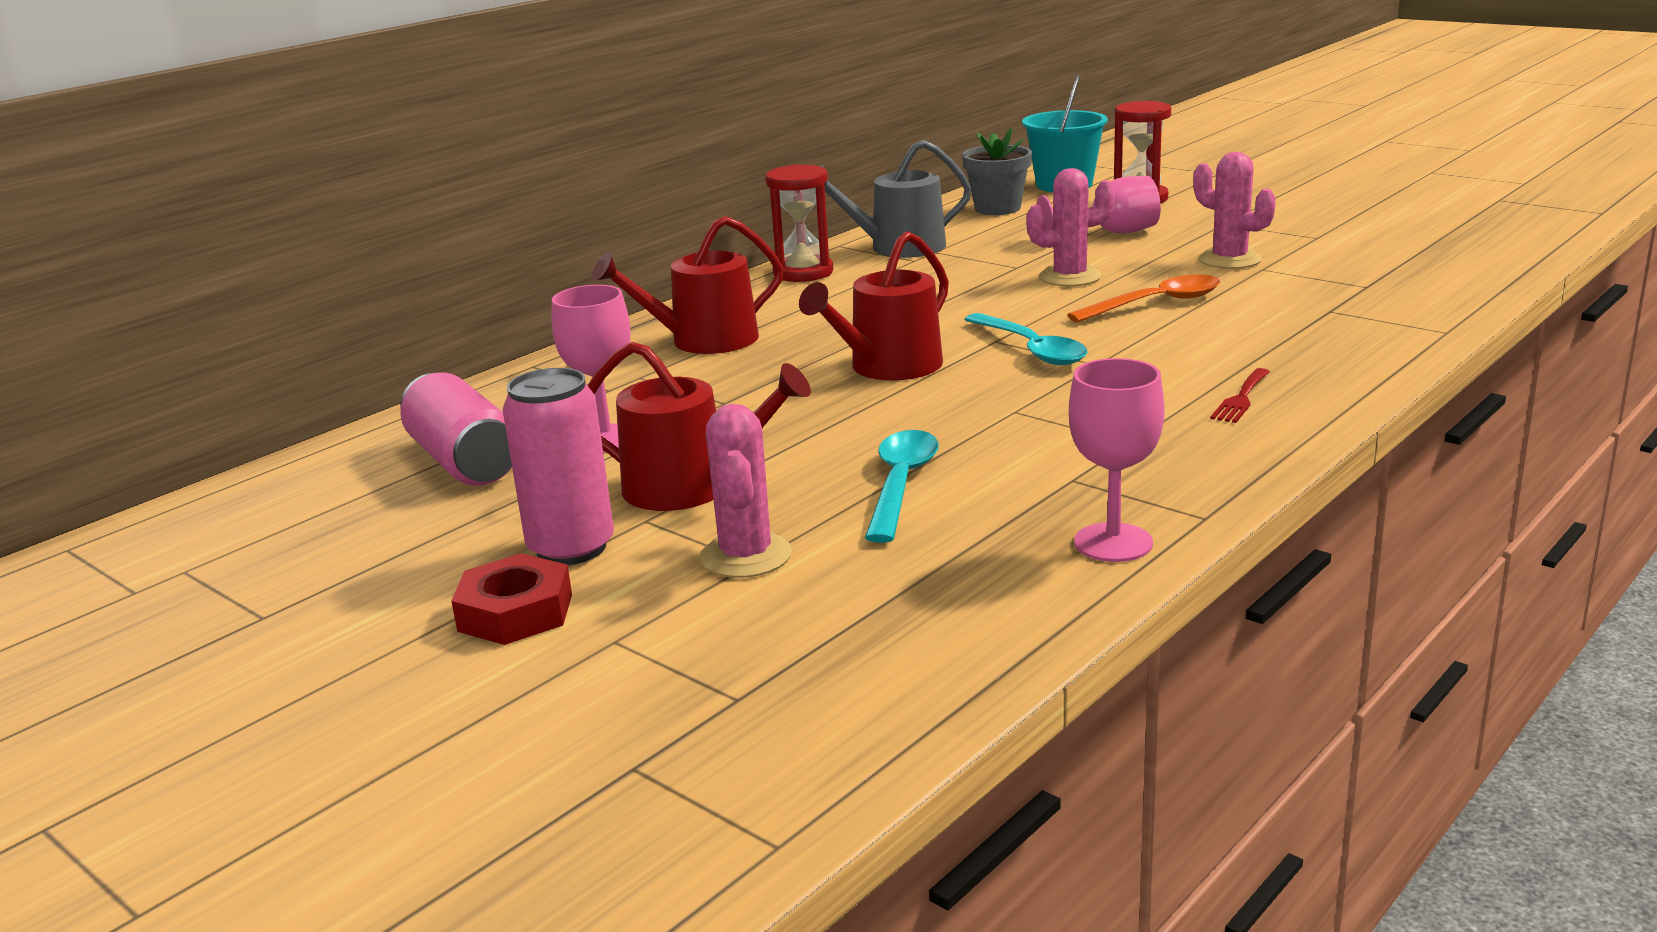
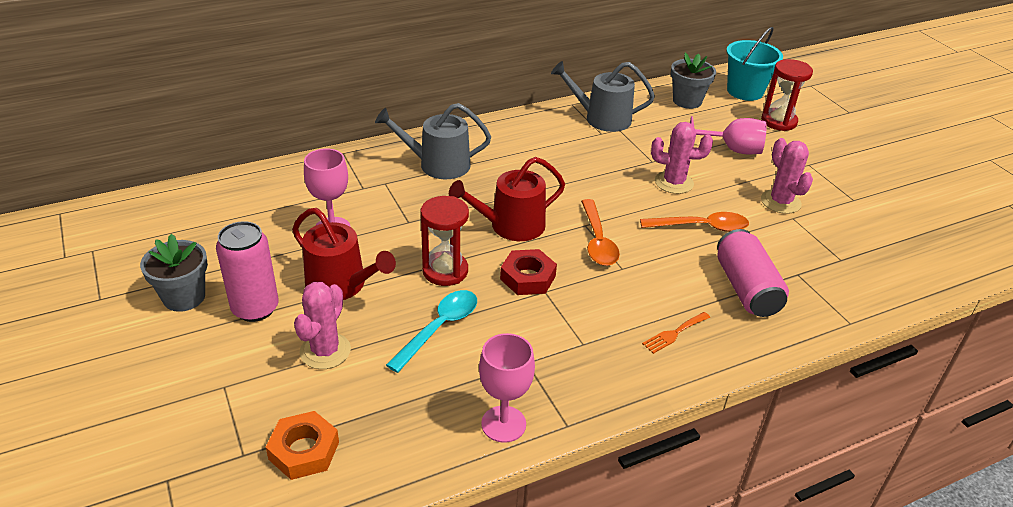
camera: 20 degrees right, 15 degrees up
pink can [400,372,512,486] -> pink can moved to [717,229,789,317]
red nut [451,553,572,645] -> red nut moved to [500,249,557,295]
red watering can [592,216,783,354] -> grey watering can [375,103,491,179]
red hourglass [765,164,833,282] -> red hourglass moved to [420,196,469,286]
turquoise spoon [964,313,1087,365] -> orange spoon [581,199,620,266]
red fork [1210,368,1270,423] -> orange fork [642,312,710,354]
none -> grey flower pot [140,234,208,312]
none -> orange nut [266,411,339,480]

